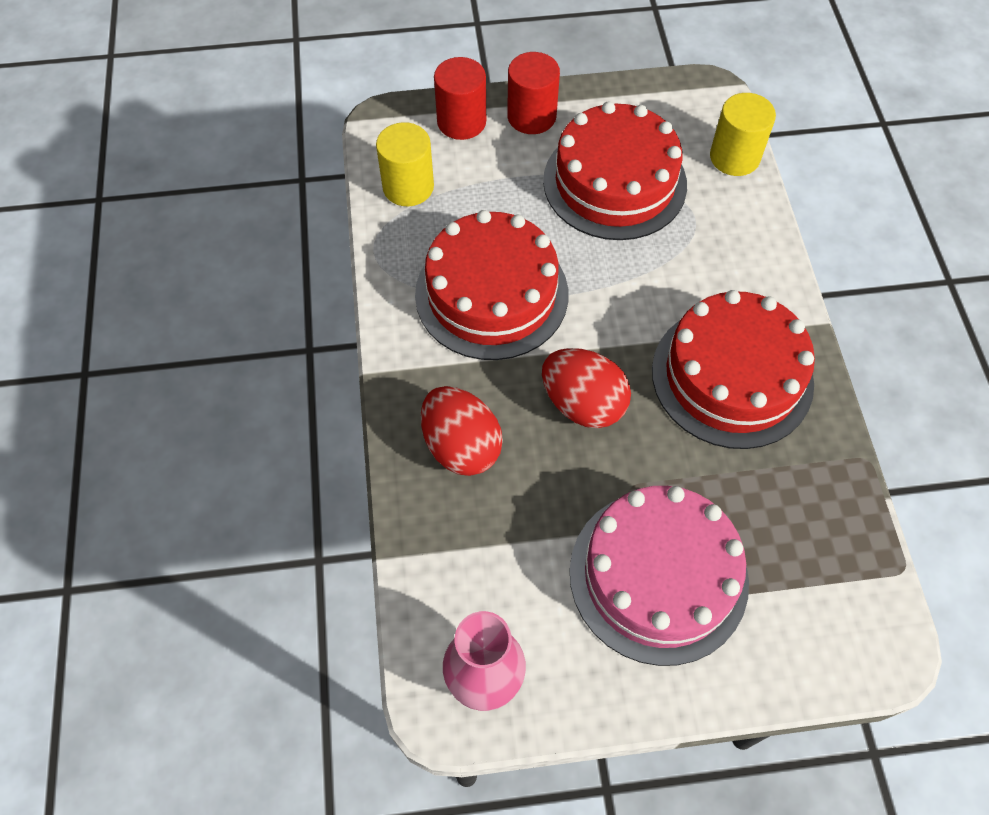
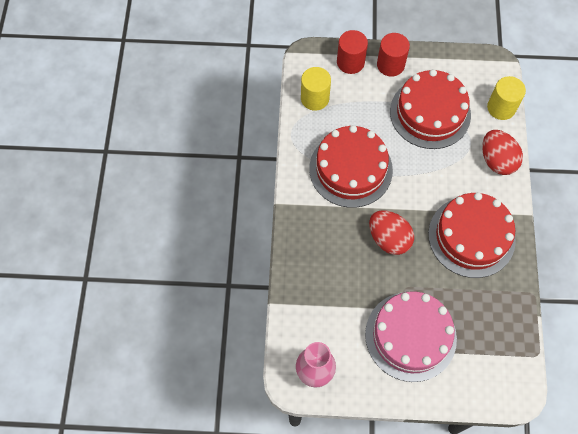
camera: 10 degrees right, 5 degrees up
red egg [421,386,503,476] -> red egg moved to [482,130,523,175]

